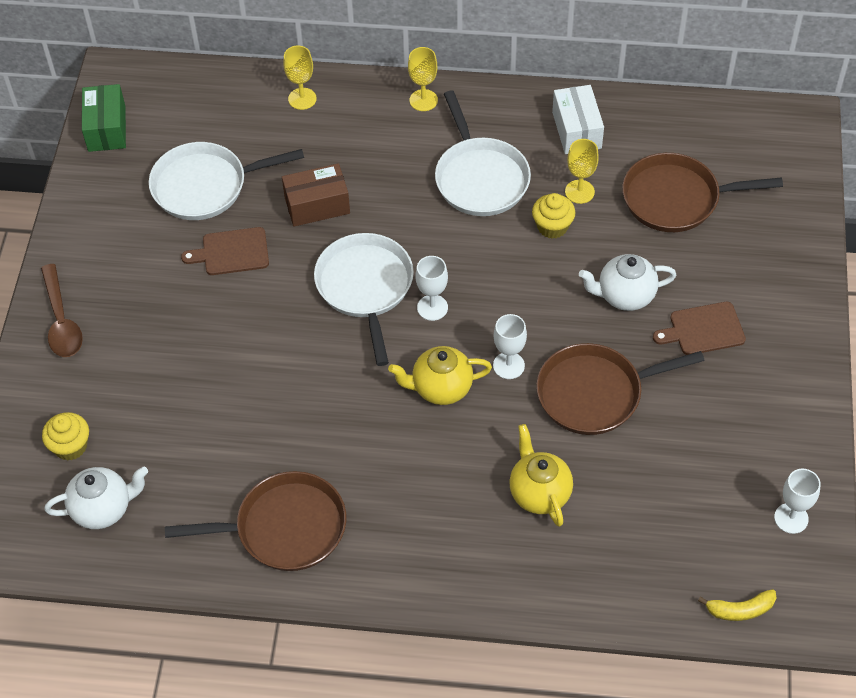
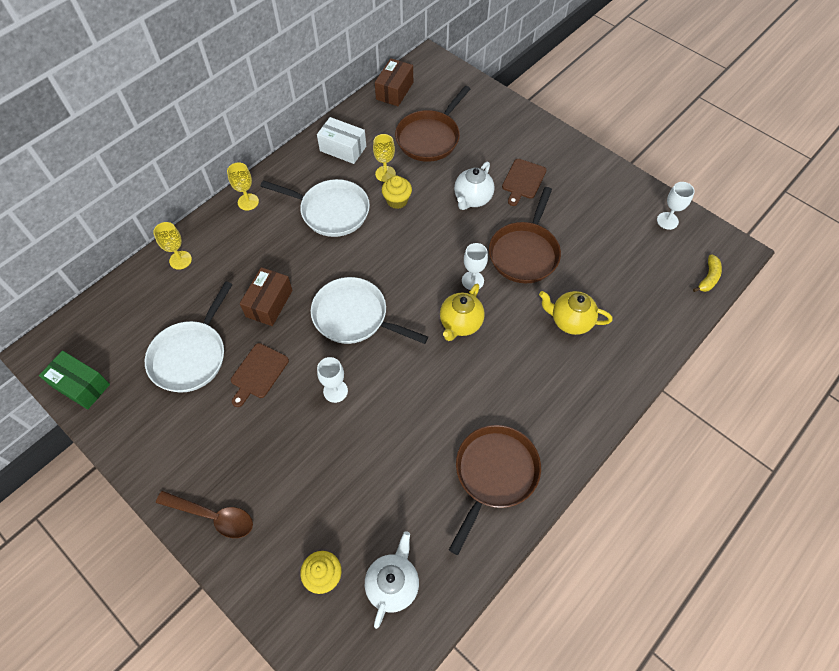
camera: 55 degrees left, 5 degrees up
white goblet [416,256,448,321] -> white goblet moved to [317,357,348,403]
none -> brown box [375,58,413,106]

